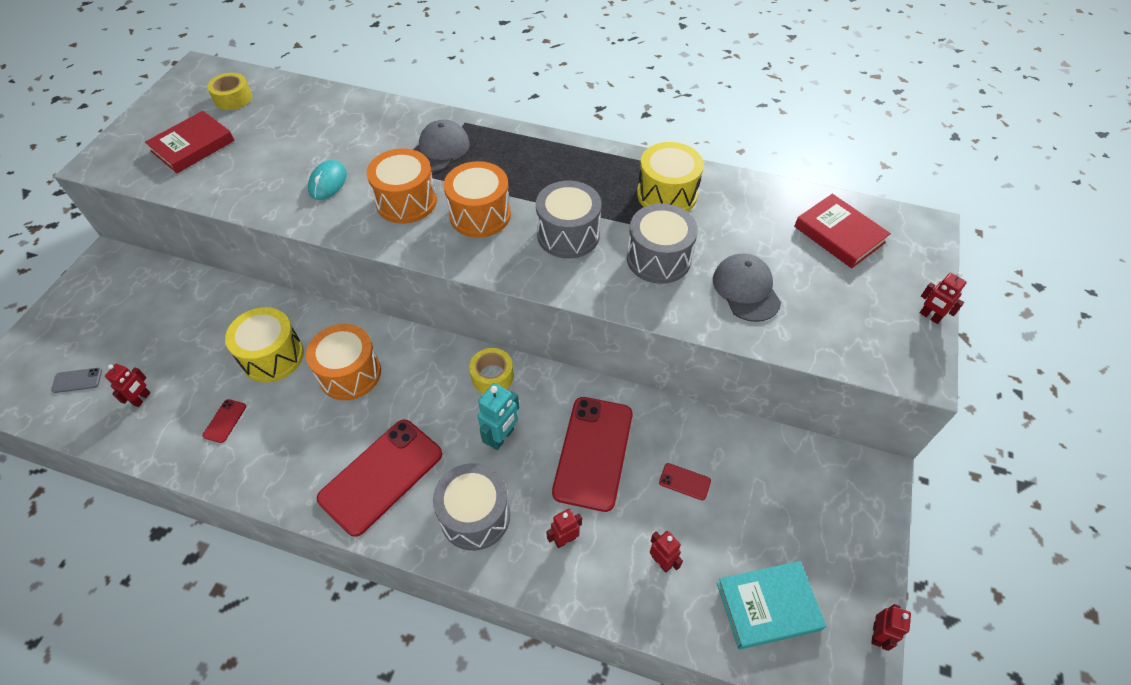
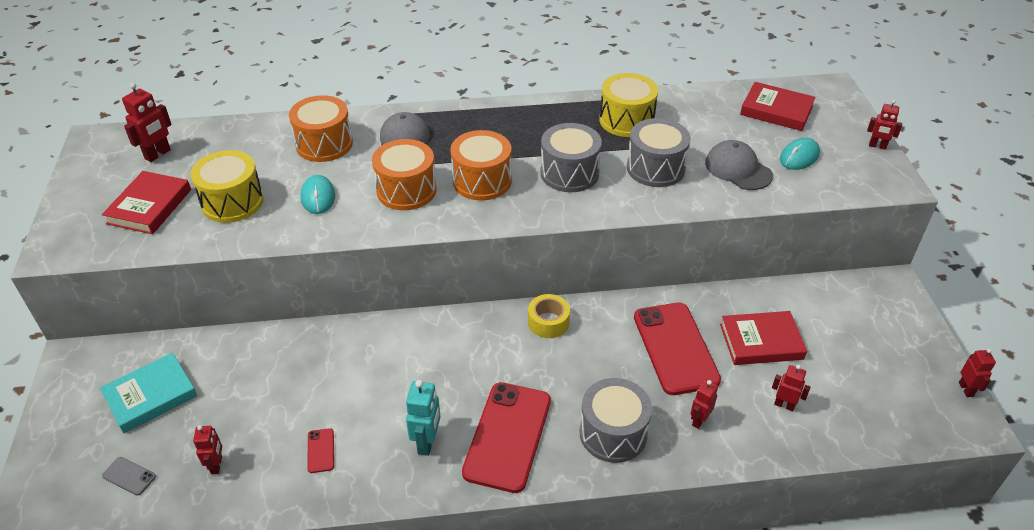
camera: 25 degrees left, 10 degrees down
grey phone [51,368,102,393] -> grey phone turned 60 degrees clockwise [102,457,156,496]
yellow tape [207,73,252,110] -> red robot [122,83,172,162]
yellow drum [225,307,304,383] -> yellow drum moved to [191,150,264,223]
orange drum [306,324,381,400] -> orange drum moved to [289,95,353,162]
turquoise robot [478,383,519,450] -> turquoise robot moved to [406,380,440,456]
red phone [659,463,711,500] -> red book [720,311,807,365]
turquoise book [717,561,826,649] -> turquoise book moved to [100,353,197,433]
none -> turquoise mouse [780,138,820,170]

